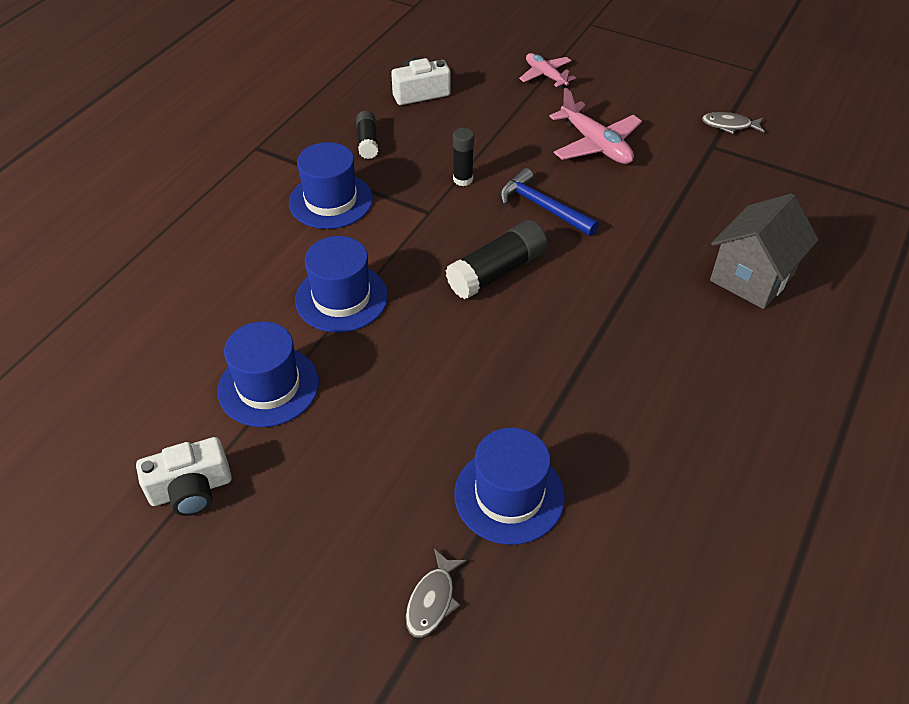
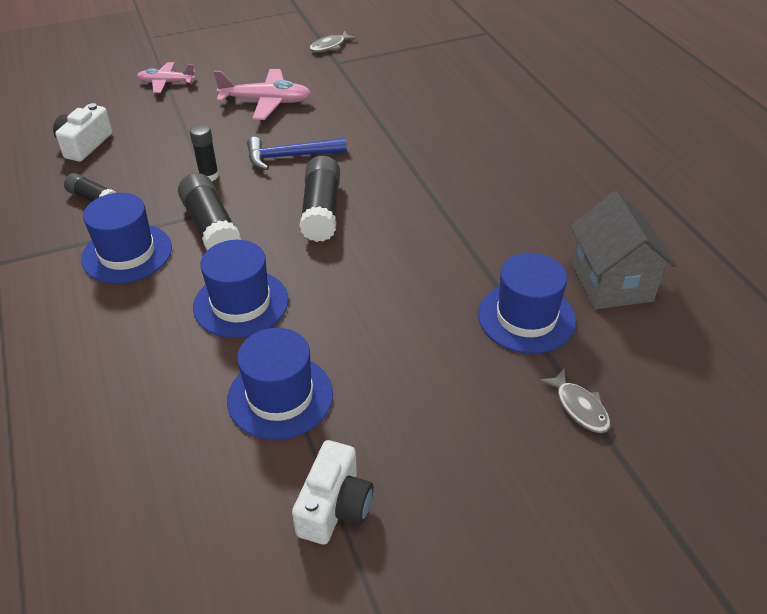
camera: 50 degrees left, 5 degrees down
grey house [710,193,819,309] -> grey house moved to [570,191,677,309]
none -> black glue stick [178,173,241,250]

